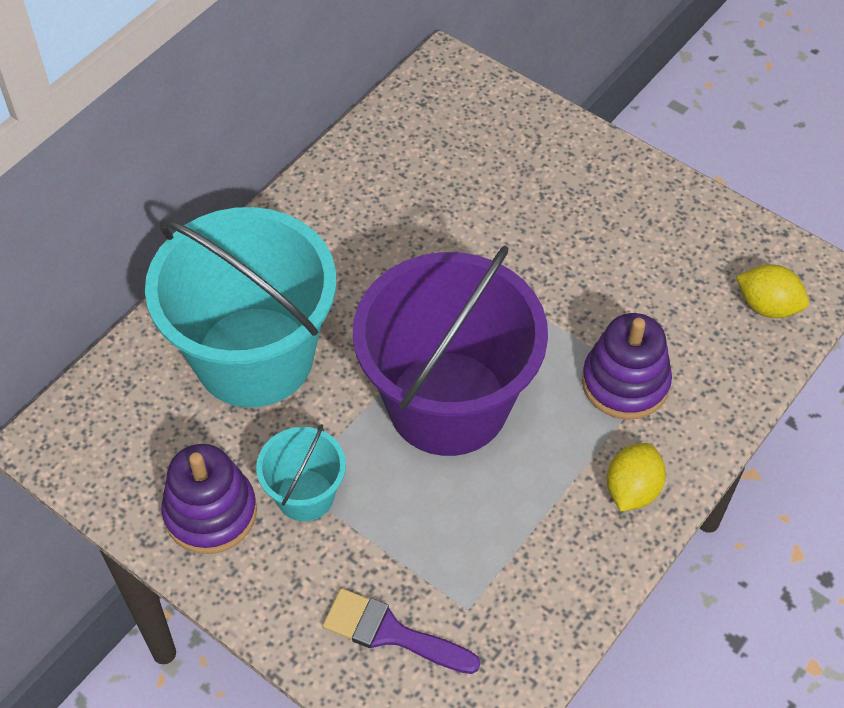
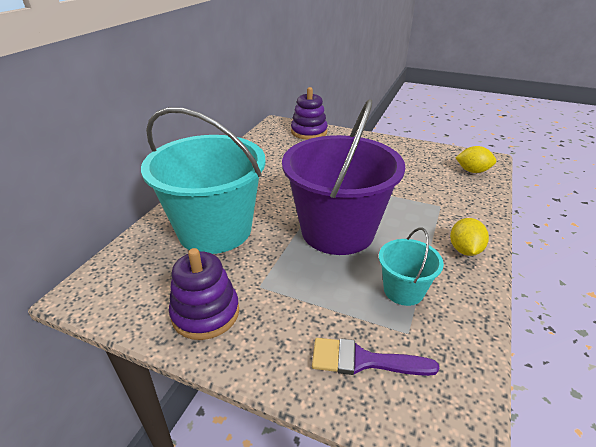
camera: 15 degrees left, 20 degrees down
turquoise bucket [256,424,346,521] -> turquoise bucket moved to [379,228,444,306]
purple stacking toy [582,313,672,420] -> purple stacking toy moved to [291,87,328,140]

